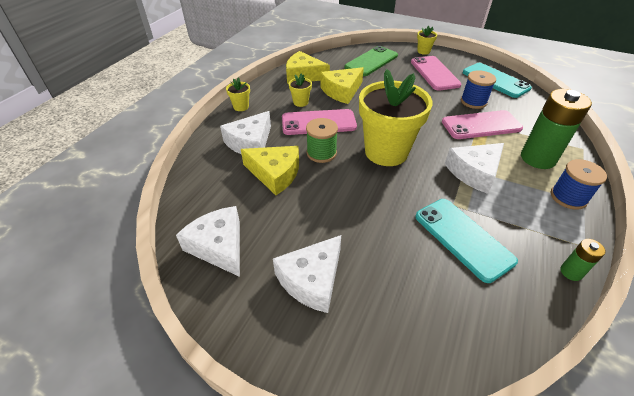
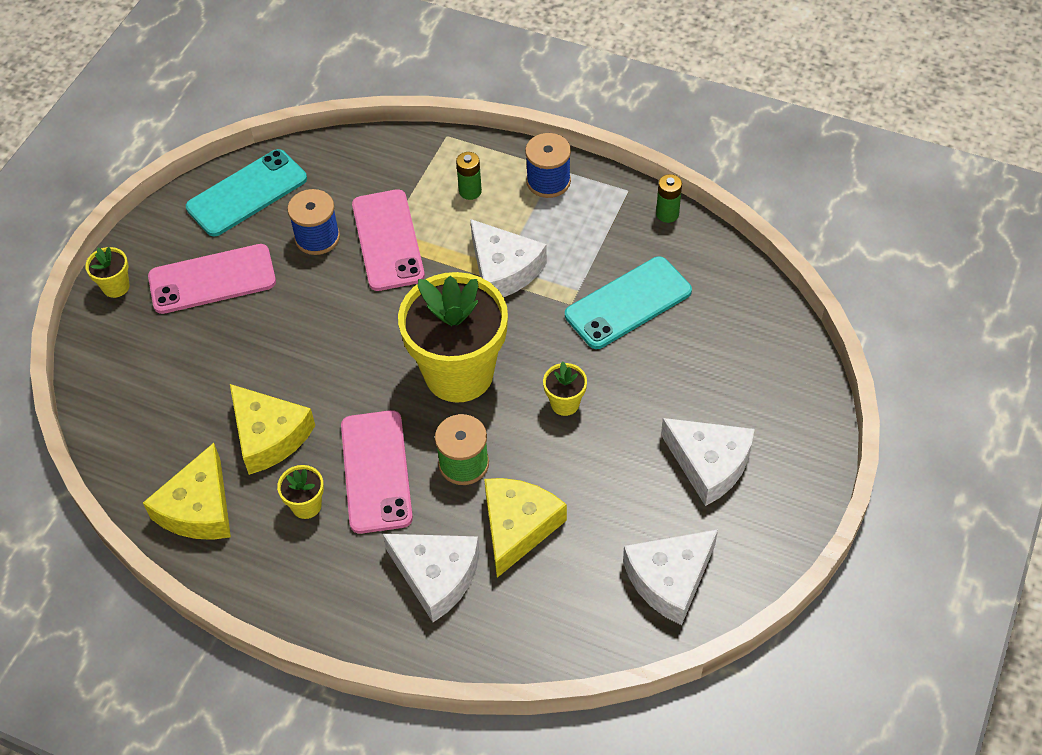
camera: 90 degrees left, 10 degrees up
yellow flower pot [226,77,250,111] -> yellow flower pot moved to [543,362,587,416]
green phone [344,46,398,76] -> none
green battery [521,89,592,169] -> green battery [456,152,482,200], size x0.47

